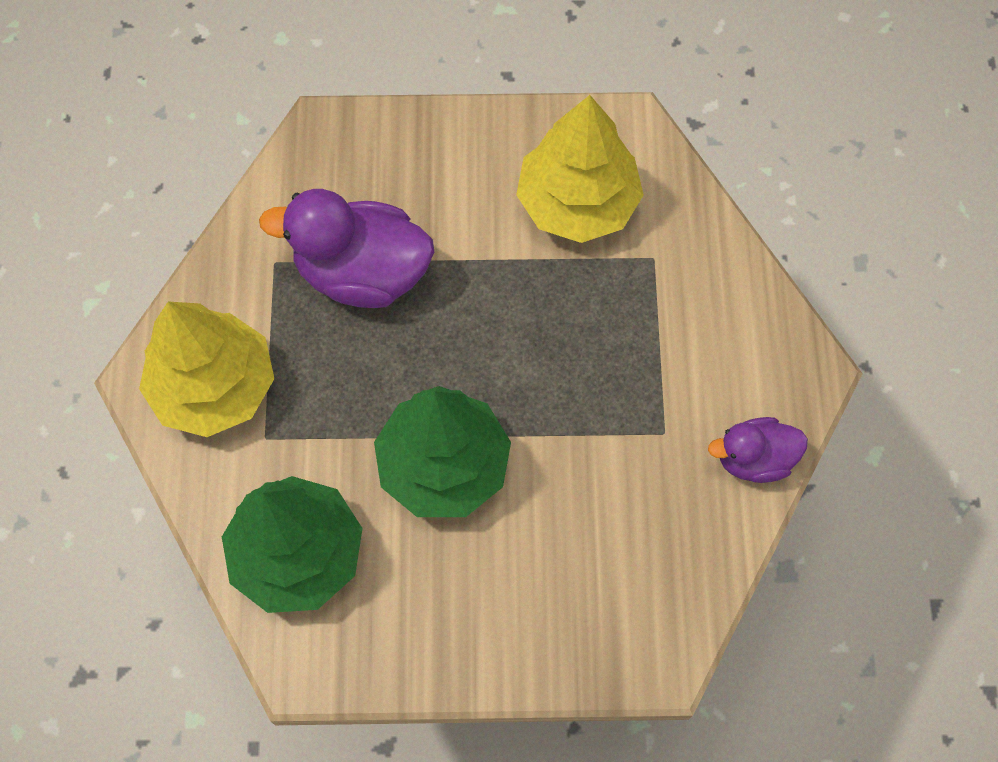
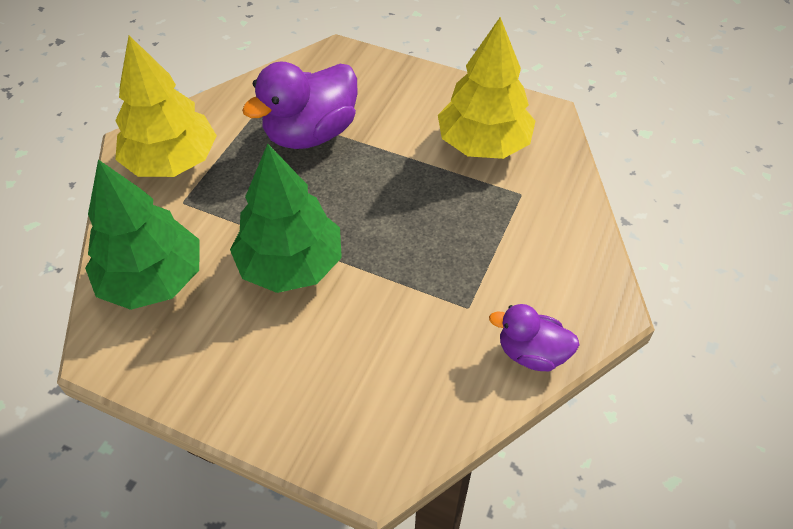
camera: 25 degrees right, 15 degrees down
purple duck [259,189,434,308] -> purple duck turned 75 degrees counterclockwise [242,62,357,149]

